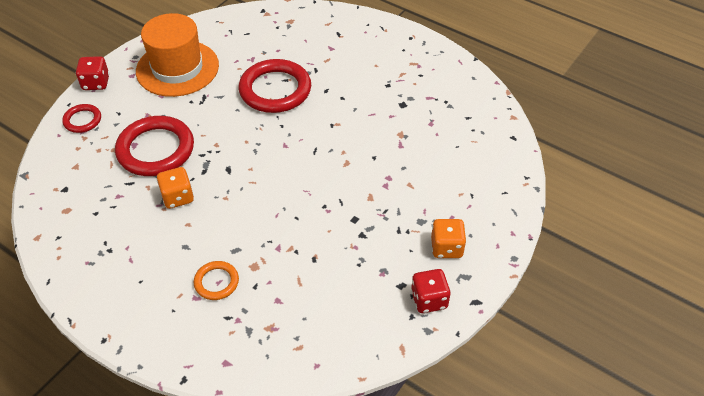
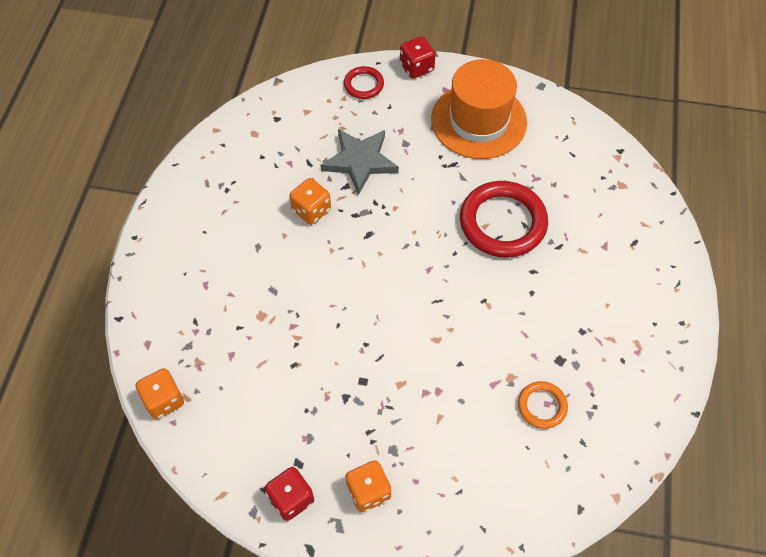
camera: 65 degrees right, 10 degrees up
red ring [115,116,194,176] -> grey star [320,129,399,195]
orange ring [194,261,239,300] -> orange ring moved to [518,381,568,429]
none -> orange dice [136,368,184,419]

